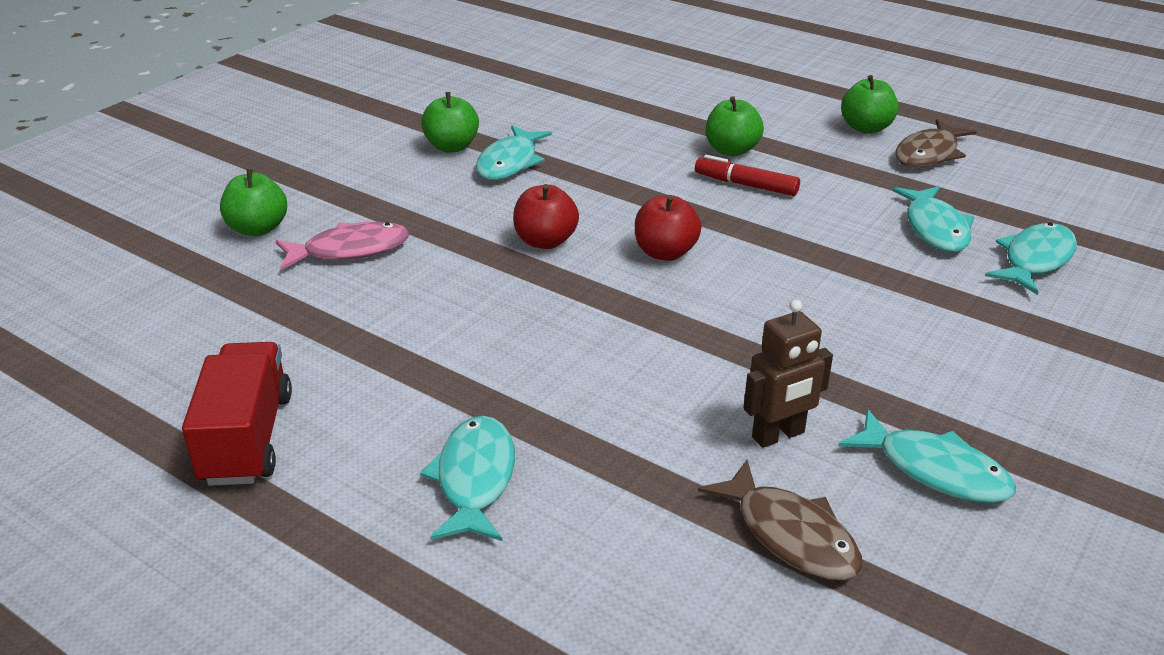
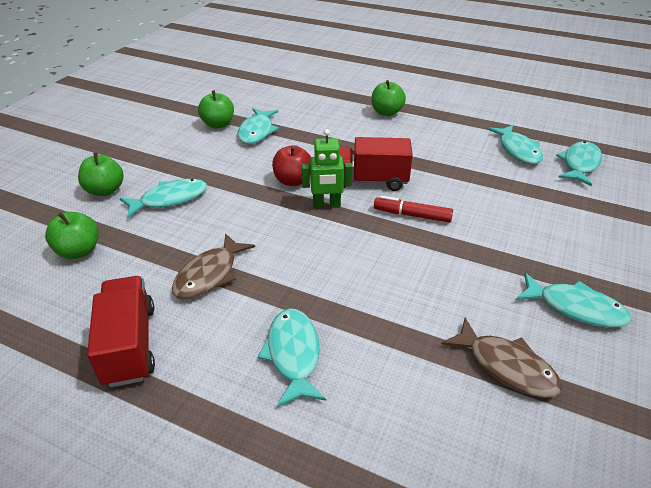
camera: 10 degrees left, 5 degrees up
pink fish [276,222,409,270] -> turquoise fish [120,179,207,218]
red apple [635,195,701,261] -> red truck [340,137,413,191]
red marker [695,155,800,196] -> red marker moved to [374,196,453,223]
brown robot [744,300,833,448] -> none
green apple [841,75,898,134] -> green apple moved to [45,212,98,259]
brown fish [895,119,977,167] -> brown fish moved to [172,233,255,300]
none -> green robot [302,129,352,209]

